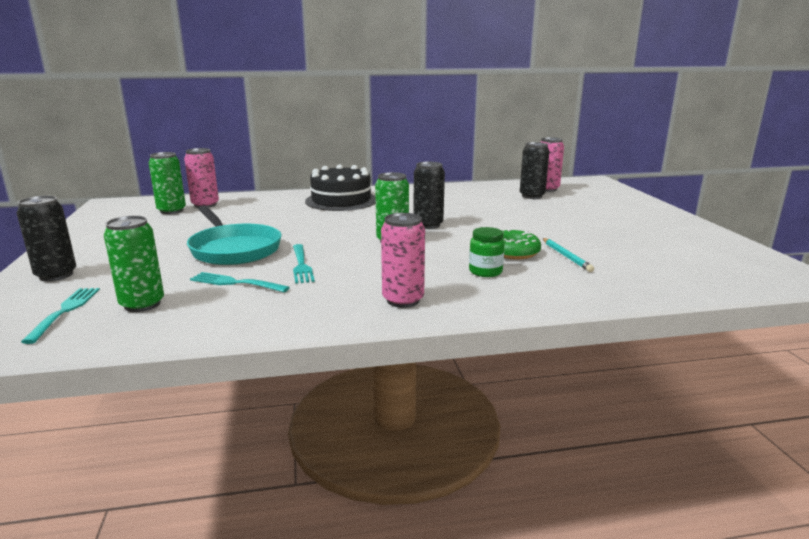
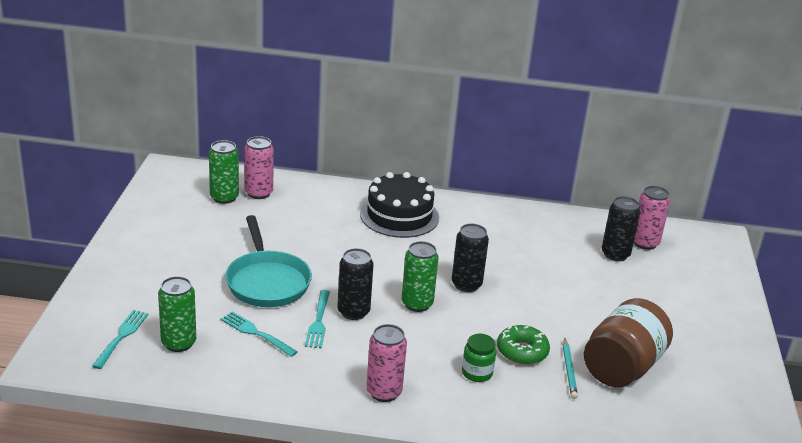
camera: 15 degrees right, 10 degrees up
black can [17,196,76,281] -> black can moved to [337,248,374,320]
none -> brown jar [584,298,673,387]

